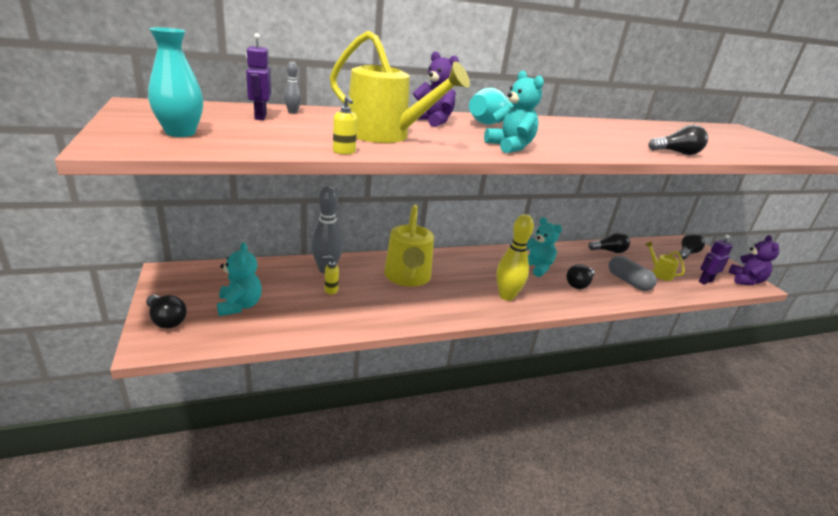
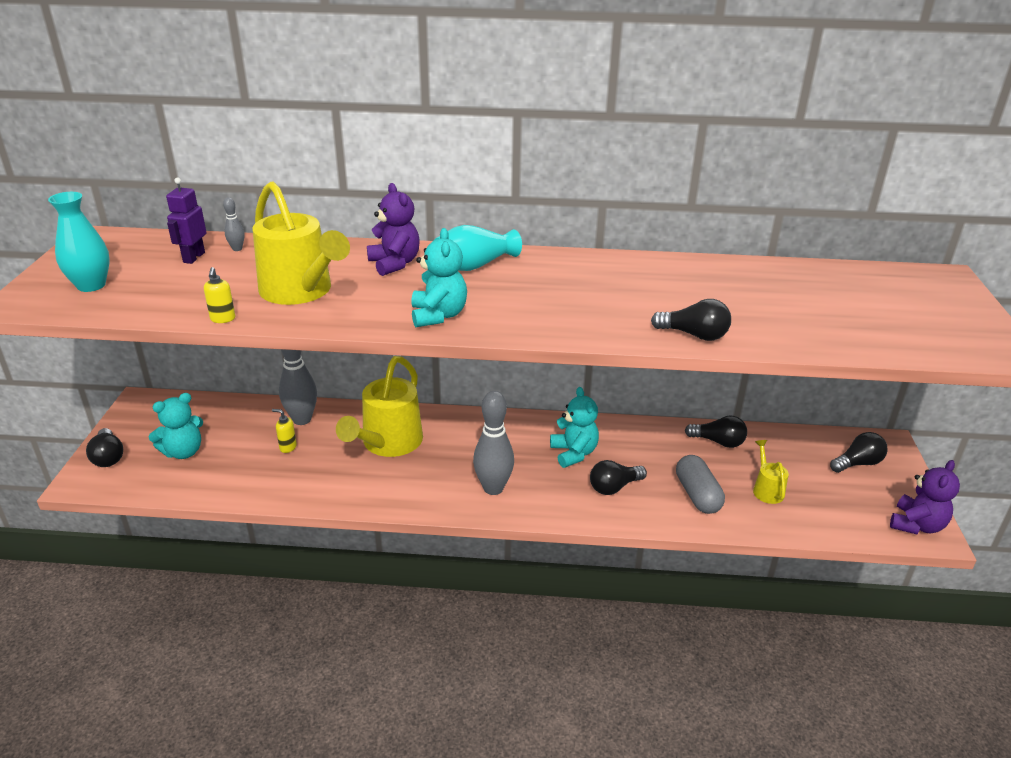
camera: 25 degrees right, 5 degrees up
turquoise teddy bear [217,242,262,316] -> turquoise teddy bear turned 45 degrees clockwise [149,393,203,459]
yellow bowling pin [496,214,534,301] -> grey bowling pin [473,391,514,495]
purple robot [699,235,733,285] -> none

